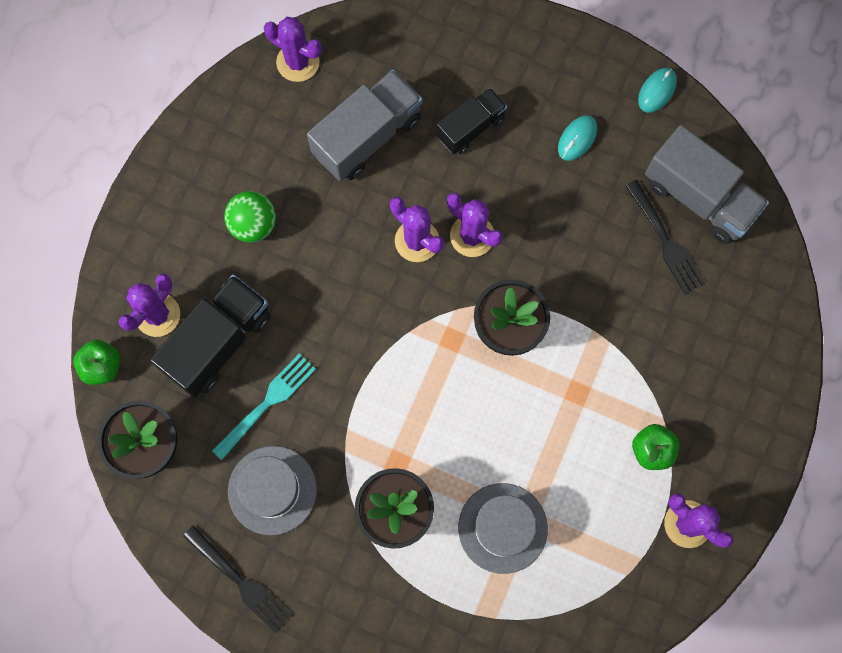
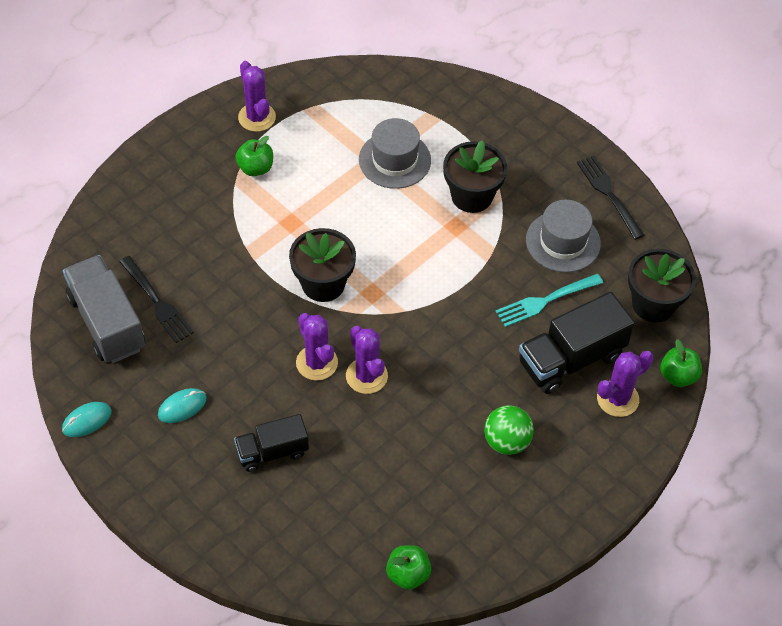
camera: 160 degrees left, 20 degrees down
purple cactus [264,17,322,82] -> green apple [386,545,431,590]
grey truck [307,70,422,181] -> none
black fork [625,180,705,294] -> black fork turned 150 degrees clockwise [119,256,194,343]

